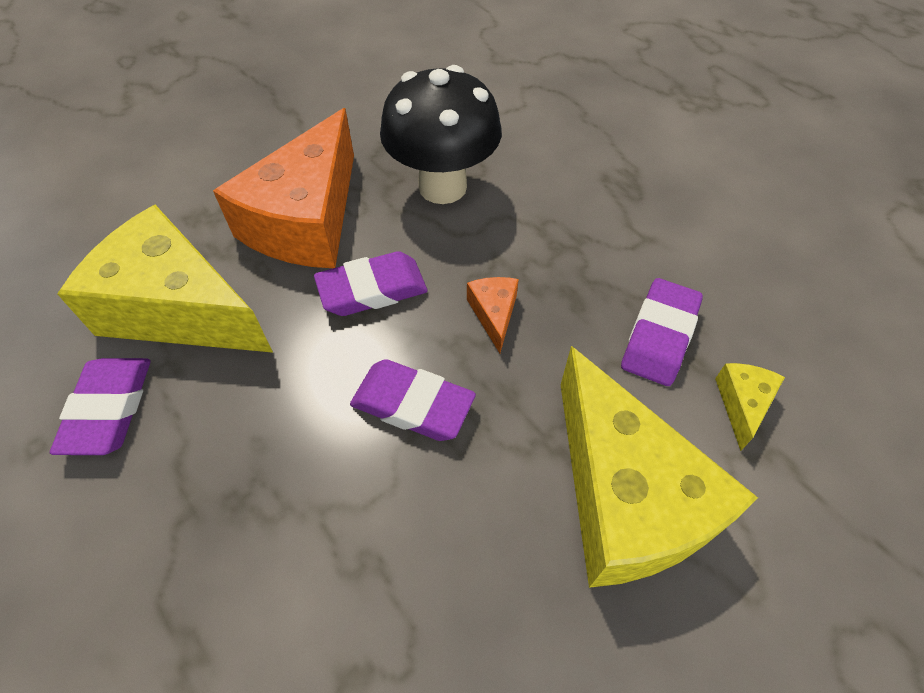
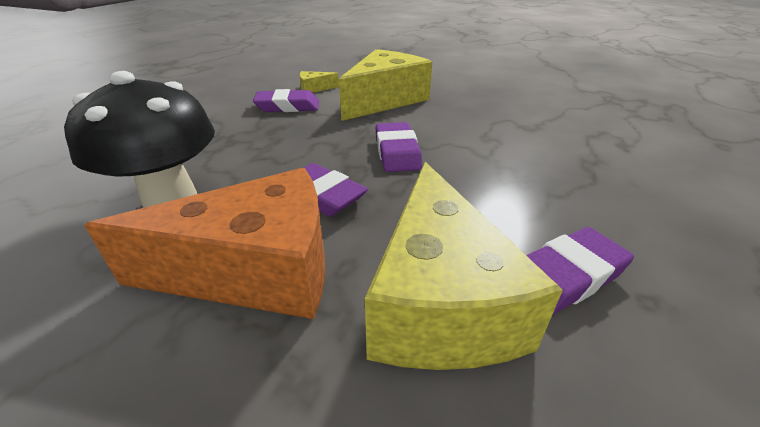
camera: 120 degrees left, 20 degrees down
orange cheese [467,277,519,353] -> none

